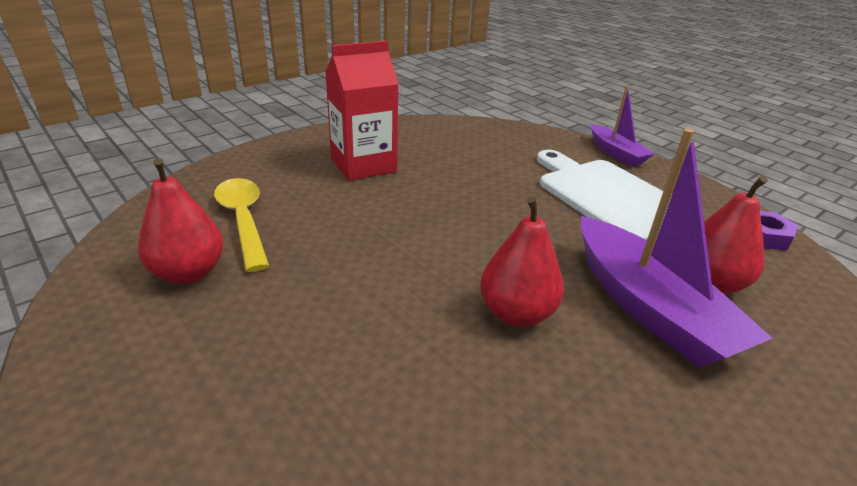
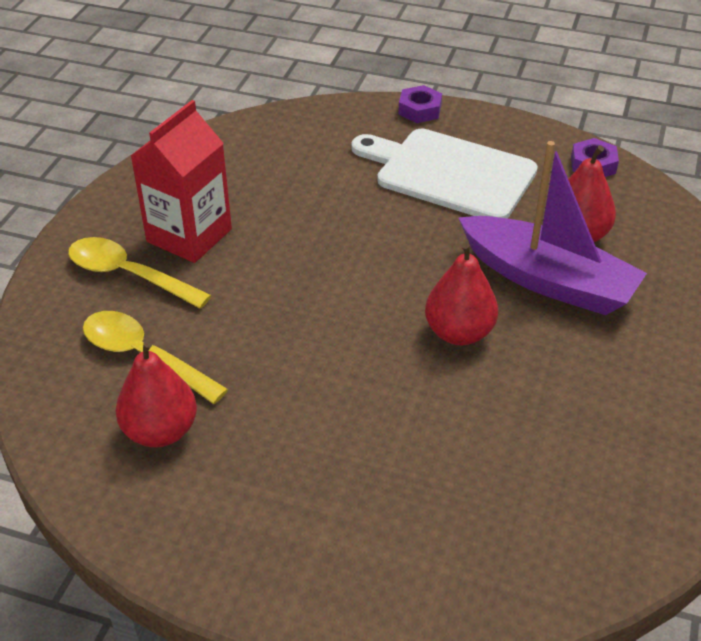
camera: 30 degrees left, 10 degrees up
purple boat [591,86,654,166] -> purple nut [398,85,442,123]
none -> yellow spoon [68,237,212,309]

